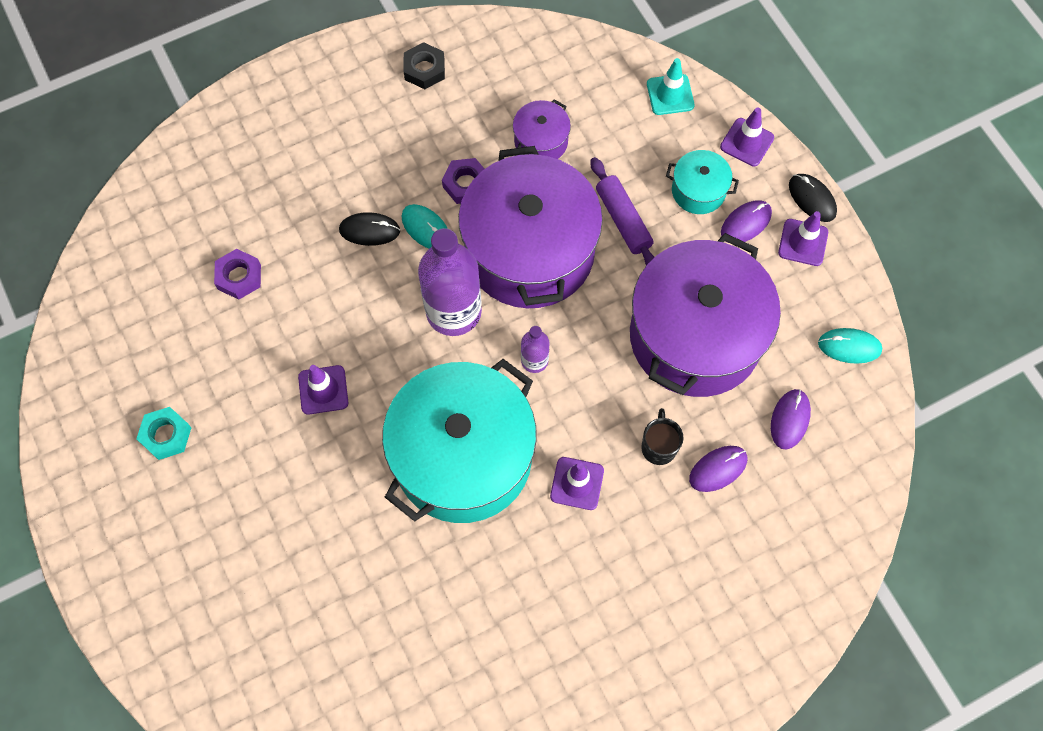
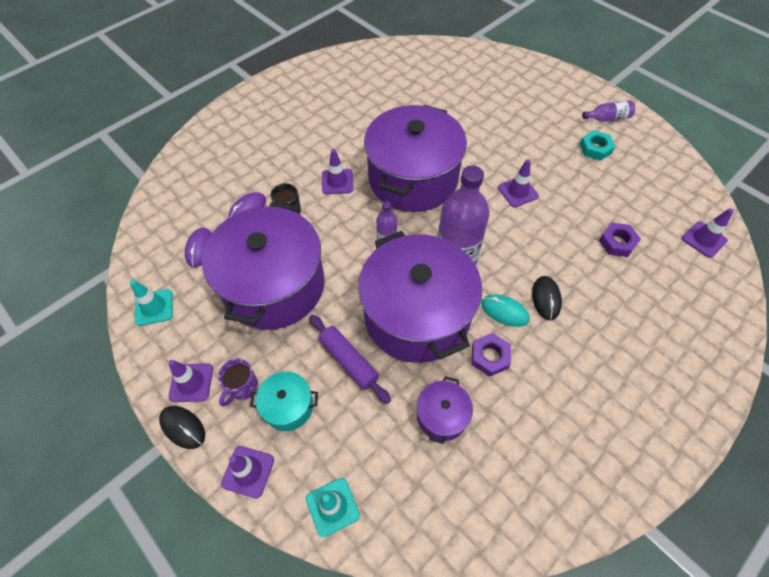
camera: 165 degrees right, 10 degrees down
black mouse [339,212,400,246] -> black mouse turned 75 degrees counterclockwise [532,276,562,320]
turquoise pot [382,359,537,523] -> purple pot [364,105,467,212]
black nut [404,42,445,89] -> none
purple mouse [721,200,772,243] -> purple mug [218,359,258,407]
turquoise mouse [818,328,882,364] -> turquoise traffic cone [130,280,173,326]
none -> purple bottle [582,100,635,122]
none -> purple traffic cone [682,208,734,258]

